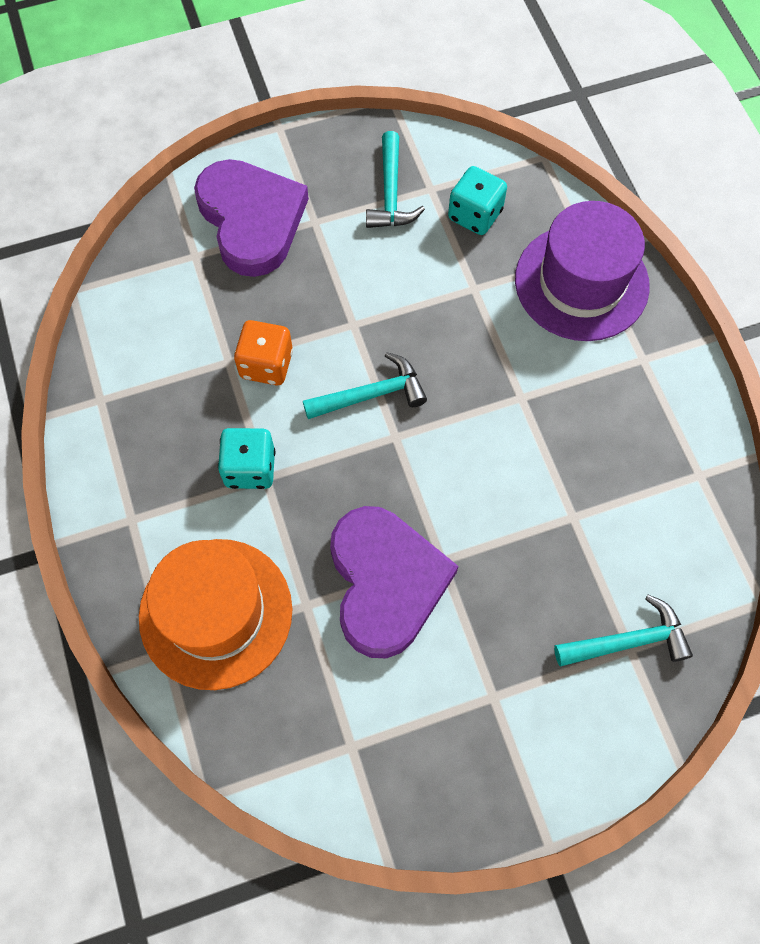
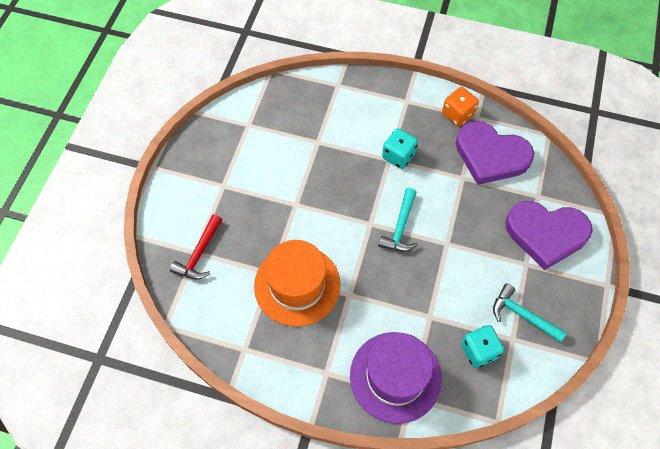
camera: 125 degrees right, 5 degrees down
orange hat [139,539,292,690] -> orange hat moved to [254,240,341,327]
orange dice [234,320,293,385] -> orange dice moved to [442,87,479,127]
purple heart [330,506,458,658] -> purple heart moved to [456,121,534,185]
turquoise hammer [554,595,693,666] -> red hammer [170,215,222,280]

